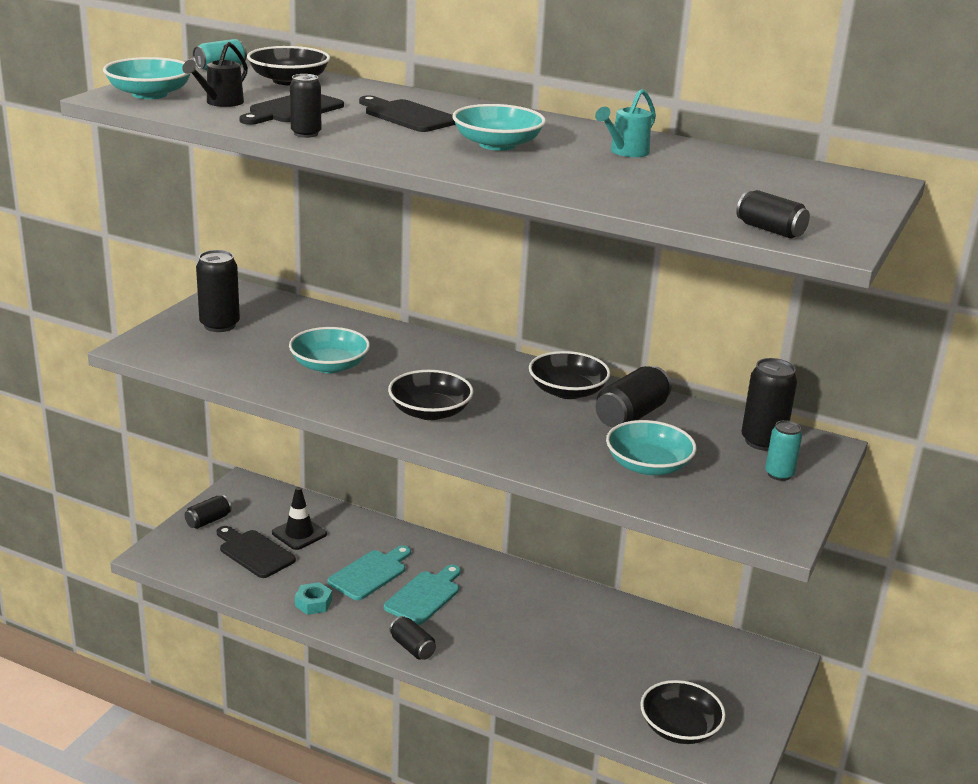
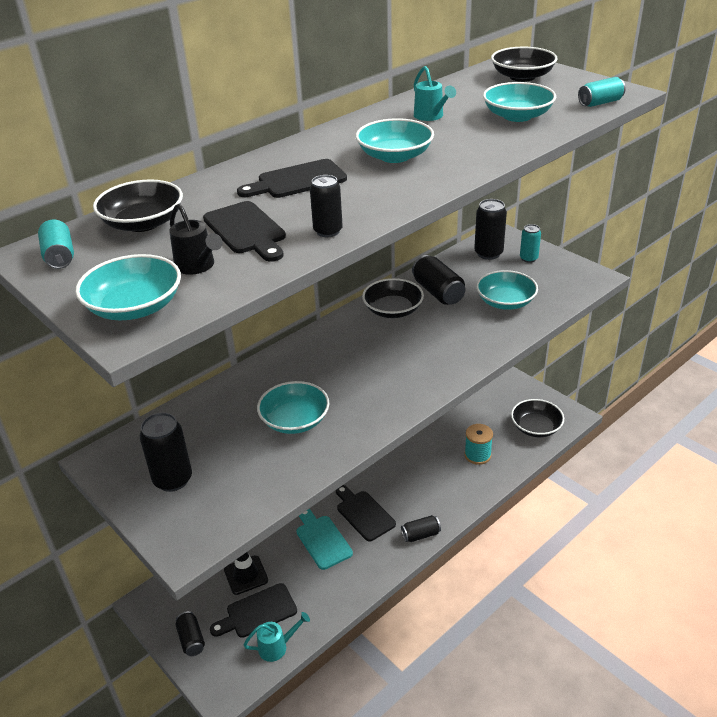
camera: 65 degrees left, 10 degrees up
turquoise nut [295,582,332,615] -> none
turquoise cutting board [384,565,461,625] -> black cutting board [336,485,396,541]
black bowl [388,370,473,420] -> black bowl moved to [491,47,557,82]
black can [736,190,810,239] -> turquoise can [578,77,626,107]
none -> turquoise watering can [244,612,310,662]
none -> turquoise spool [464,424,493,465]
none -> turquoise bowl [483,82,556,122]

